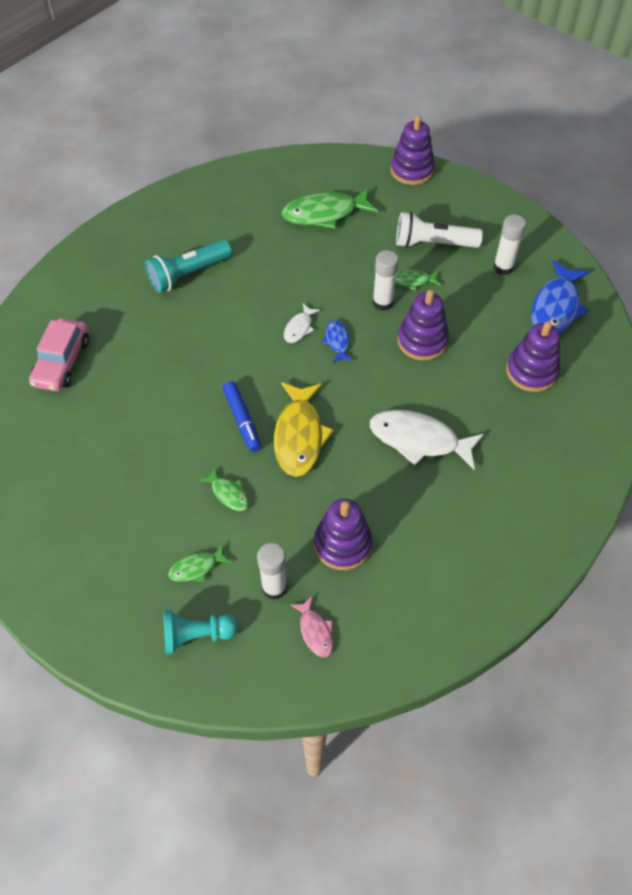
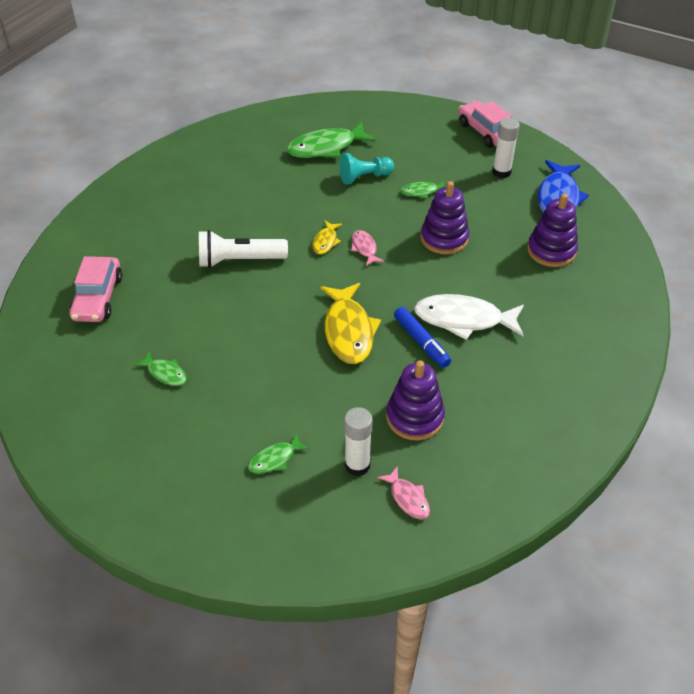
camera: 10 degrees left, 10 degrees down
turquoise flashlight [145,240,232,293] -> none
turquoise pawn [164,610,238,654] -> turquoise pawn moved to [340,153,394,184]
green fish [199,467,249,511] -> green fish moved to [134,352,187,386]
blue marker [223,381,261,452] -> blue marker moved to [394,307,451,368]
white fish [284,304,320,343] -> yellow fish [312,220,342,254]
blue fish [322,320,353,363] -> pink fish [351,230,384,266]
white glue stick [373,250,399,311] -> none
purple stacking toy [390,115,435,185] -> none
white flashlight [396,212,483,248] -> white flashlight moved to [199,230,288,268]
none -> pink car [458,101,518,148]

